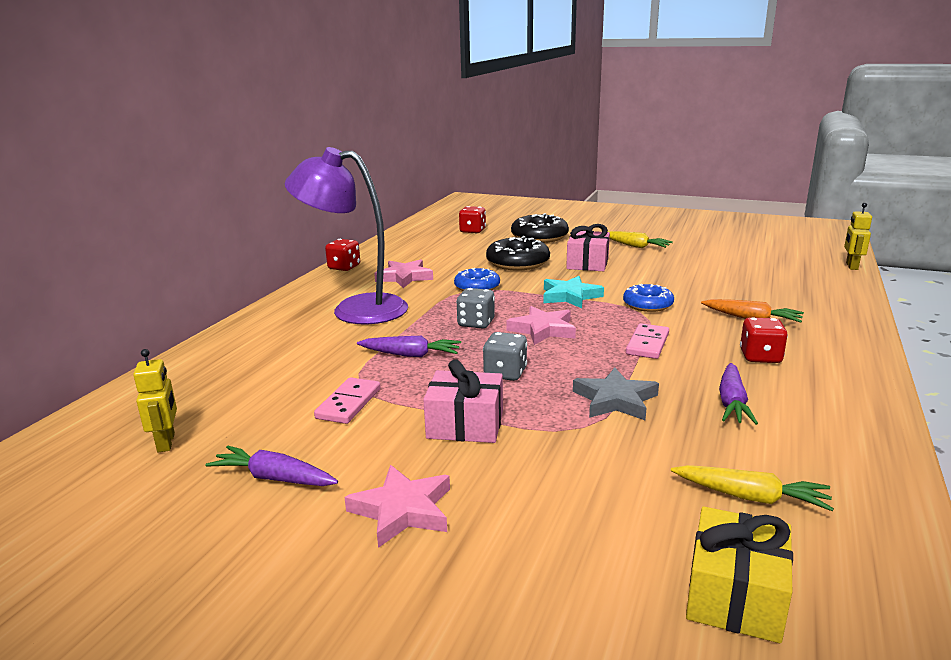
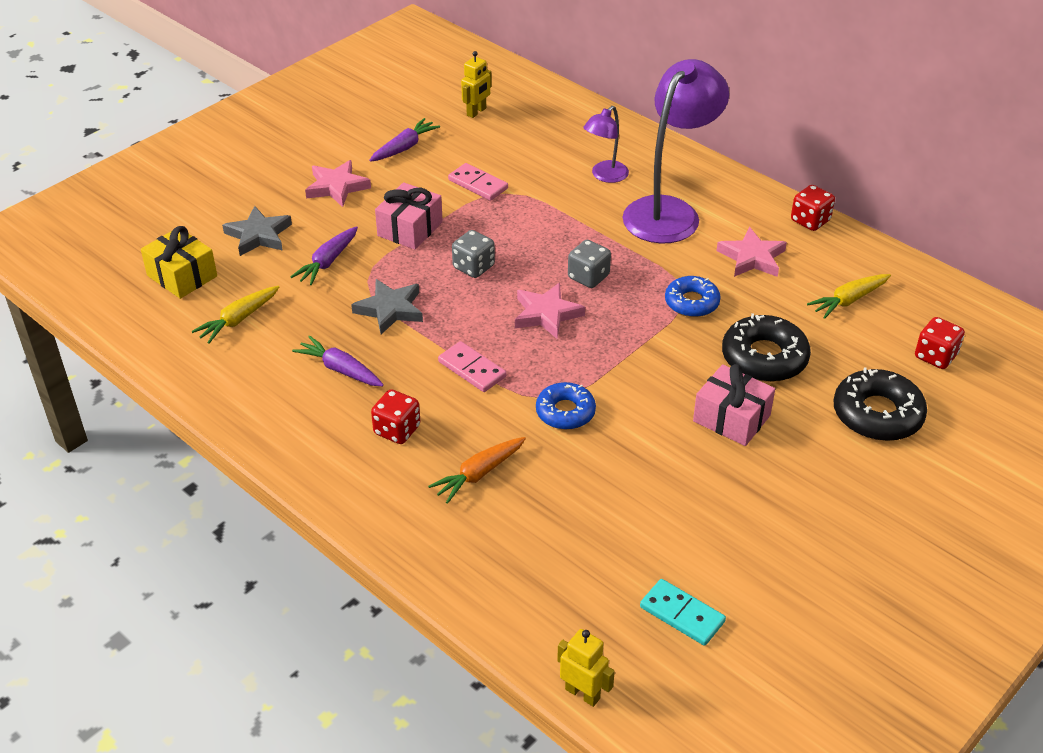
camera: 110 degrees right, 20 degrees up
yellow robot [133,349,177,453] -> yellow robot turned 60 degrees counterclockwise [461,51,492,118]
purple carrot [357,336,461,357] -> purple carrot moved to [290,226,358,285]
turquoise star [543,276,604,308] -> none
yellow carrot [608,231,673,248] -> yellow carrot moved to [807,274,891,319]
none -> grey star [222,206,292,256]
none -> purple lamp [583,106,629,183]
none -> turquoise domino [640,579,726,646]

